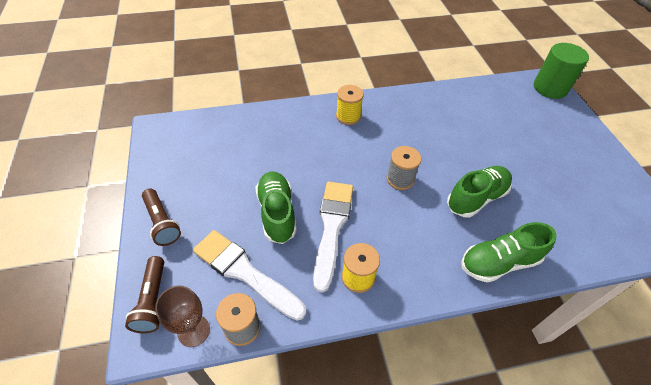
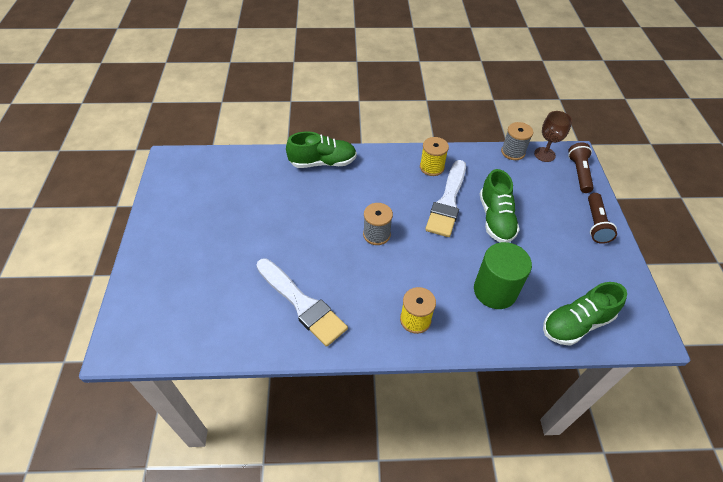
camera: 170 degrees left, 0 degrees up
brown flashlight [142,188,181,246] -> brown flashlight turned 150 degrees counterclockwise [588,193,617,244]
white brush [193,230,306,321] -> white brush moved to [256,258,348,347]
green shoe [447,166,512,217] -> green shoe moved to [543,282,627,346]
green cylinder [534,43,589,99] -> green cylinder moved to [474,242,532,309]

